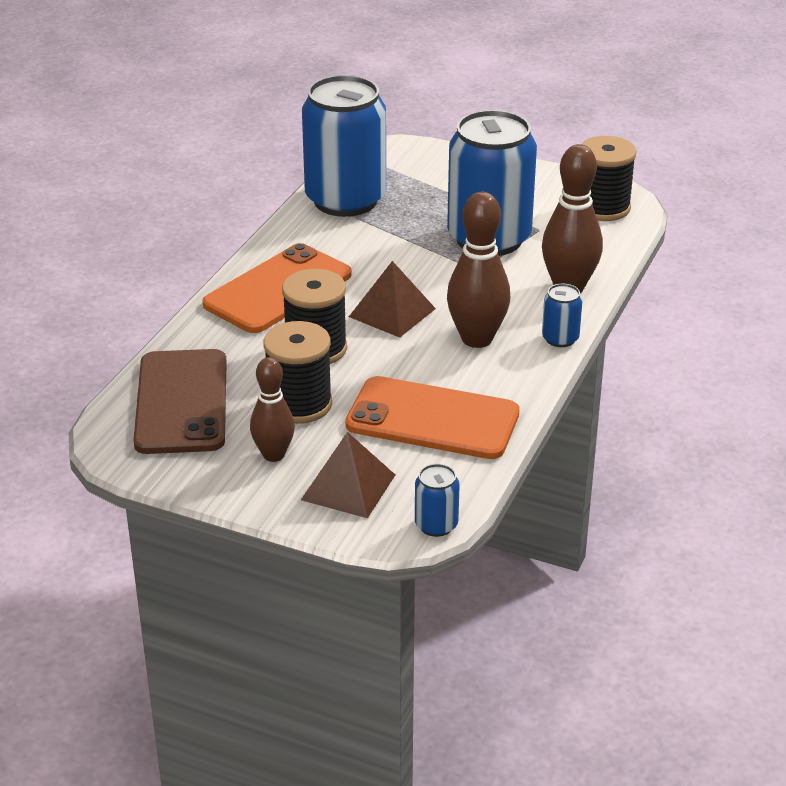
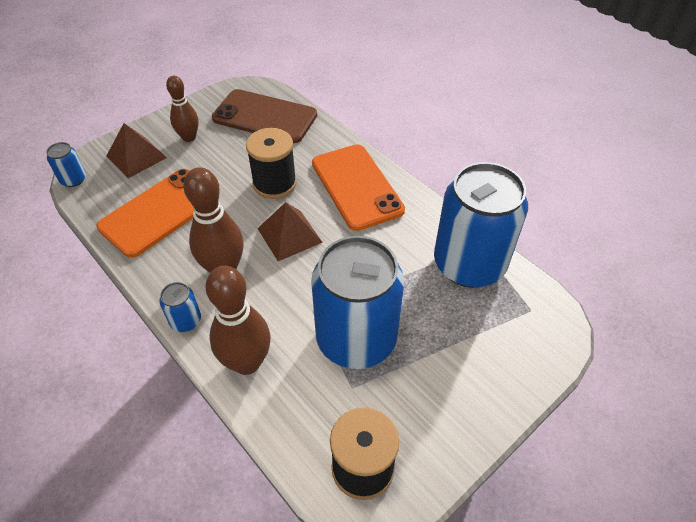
camera: 115 degrees right, 15 degrees up
black spool [263,321,332,424] -> none

